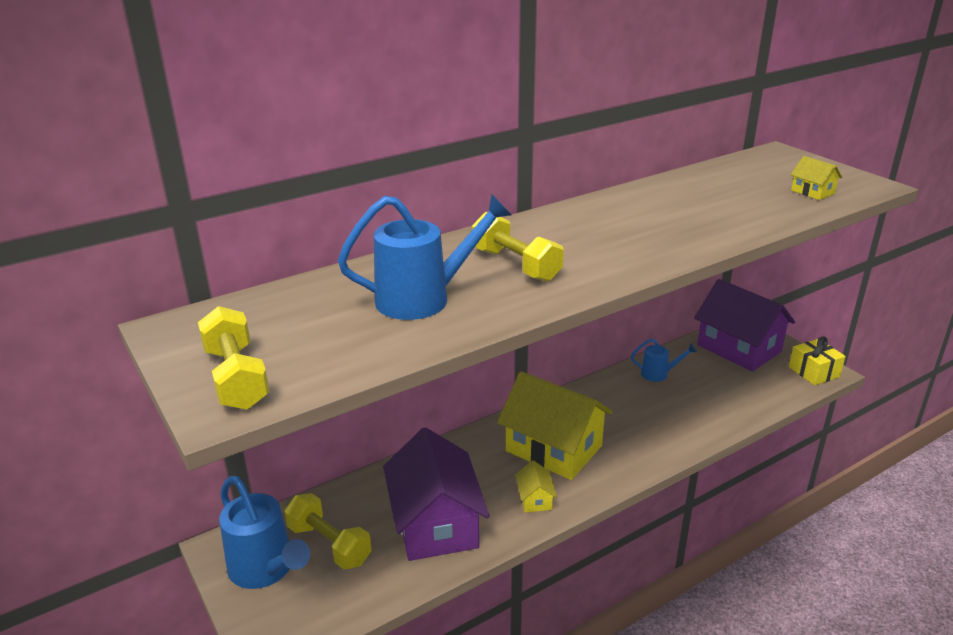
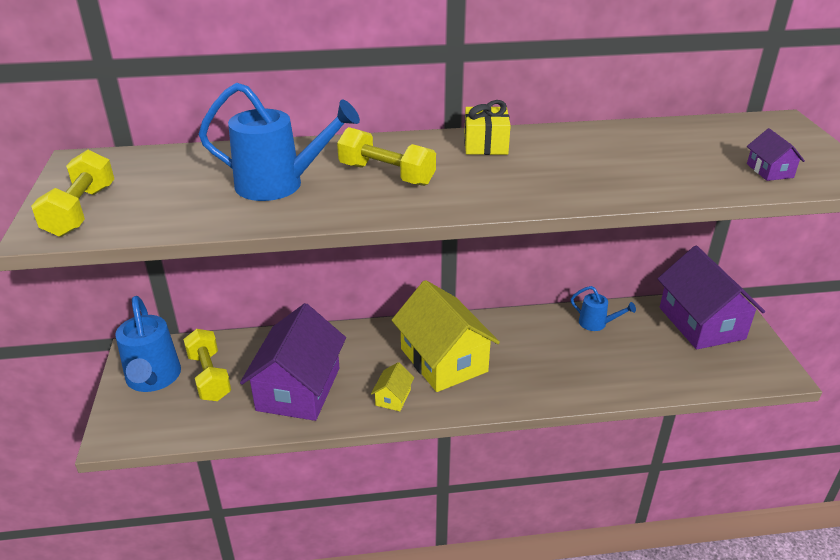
camera: 25 degrees right, 5 degrees up
yellow dumbbell [472,212,564,282] -> yellow dumbbell turned 45 degrees counterclockwise [337,127,436,186]
yellow gift [789,336,846,385] -> yellow gift moved to [464,100,511,155]
yellow house [791,156,842,200] -> purple house [747,128,805,181]

